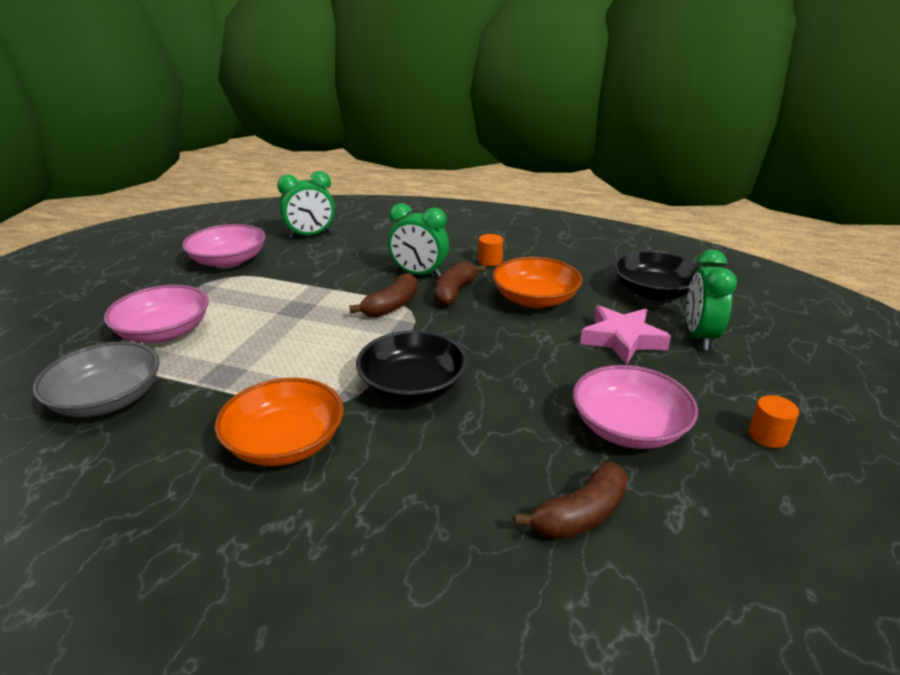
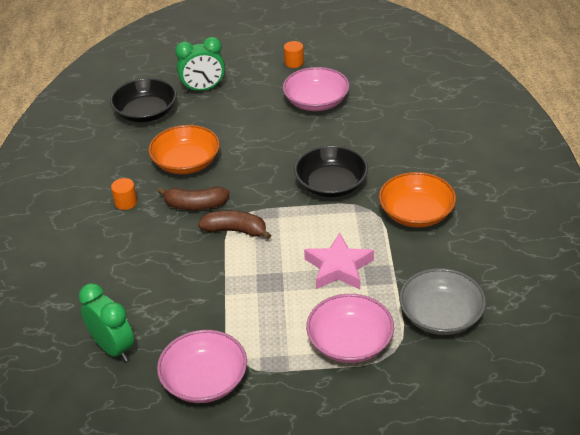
camera: 110 degrees left, 10 degrees up
green clock [388,203,449,278] -> none
brown banana [514,462,628,539] -> none
pink star [580,305,671,365] -> pink star moved to [304,233,374,289]

